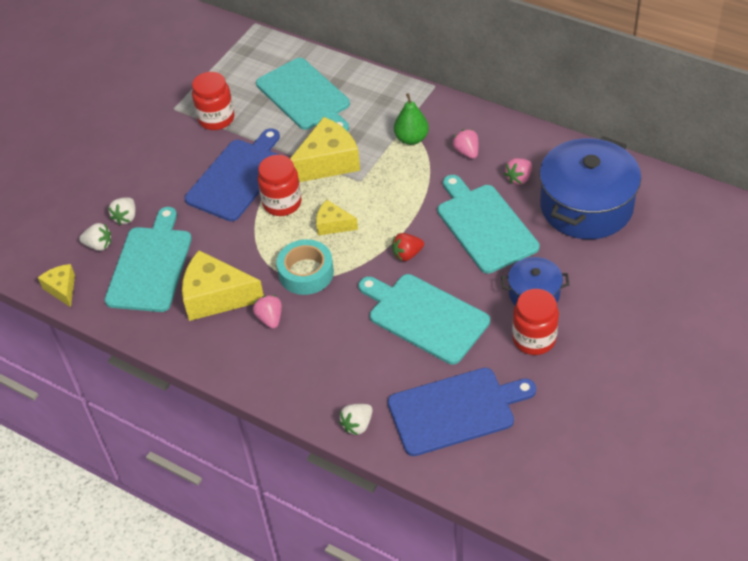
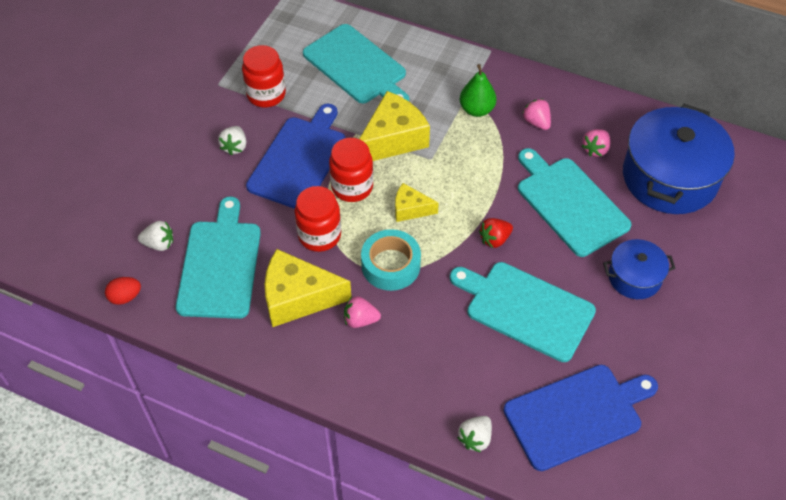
camera: 10 degrees left, 5 degrees up
yellow cheese [38,264,75,307] -> red egg [105,277,141,305]
white strawberry [108,197,135,225] -> white strawberry moved to [218,126,246,156]
pink strawberry [253,295,282,329] -> pink strawberry turned 60 degrees counterclockwise [344,296,381,328]
red jar [512,289,559,355] -> red jar moved to [295,186,341,252]

